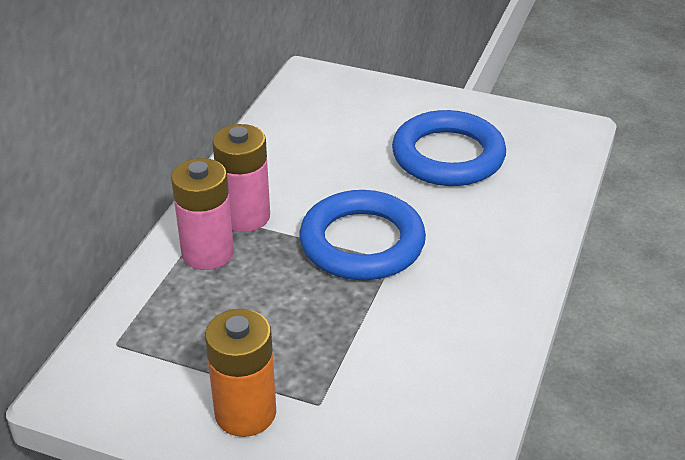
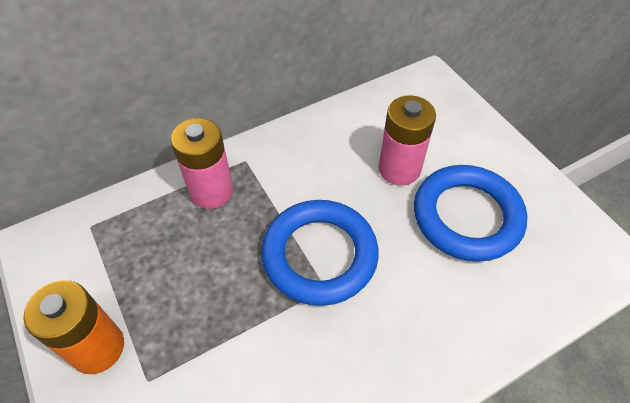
camera: 40 degrees right, 15 degrees up
pink battery [212,124,270,232] -> pink battery moved to [379,95,436,186]

